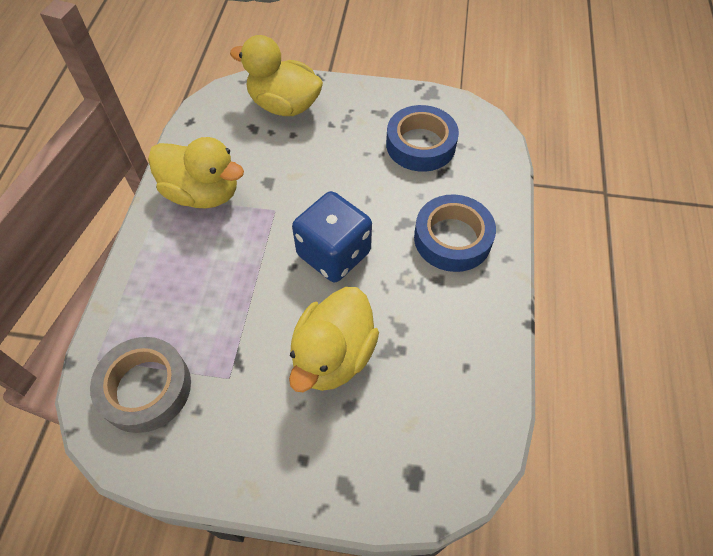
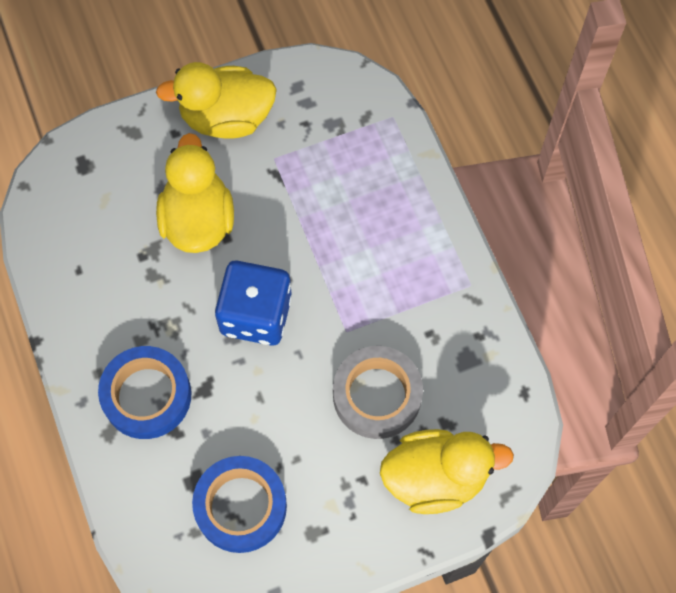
camera: 150 degrees right, 10 degrees up
grey tape [90,337,191,433] -> grey tape moved to [333,346,423,439]
yellow duck [148,137,244,208] -> yellow duck moved to [156,62,277,139]

